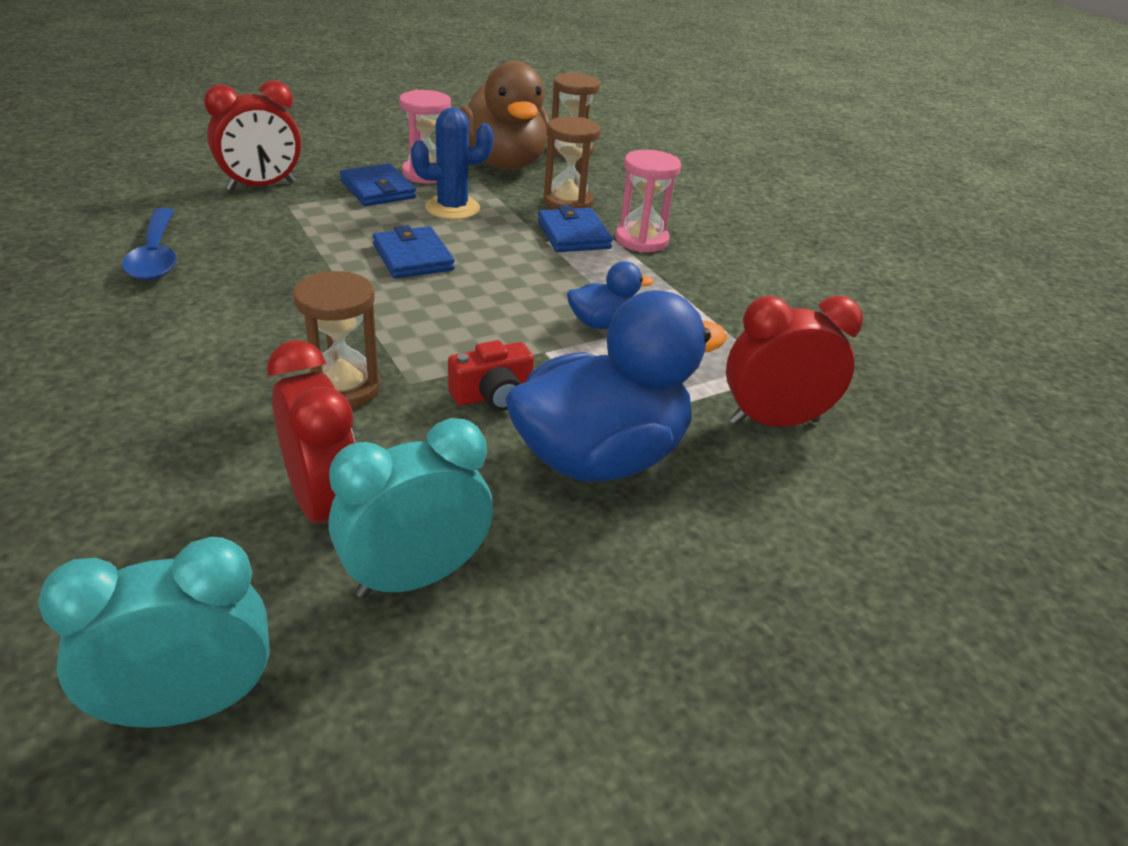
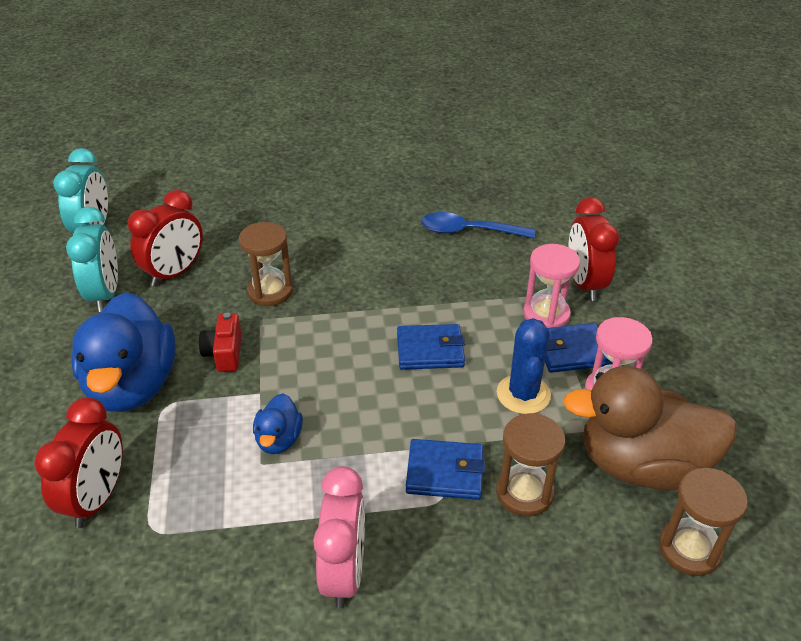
camera: 115 degrees right, 5 degrees up
red clock [267,340,355,527] -> red clock turned 45 degrees counterclockwise [128,190,203,287]
pink hourglass [615,150,681,253] -> pink hourglass moved to [523,244,580,328]
none -> pink clock [313,466,365,608]

